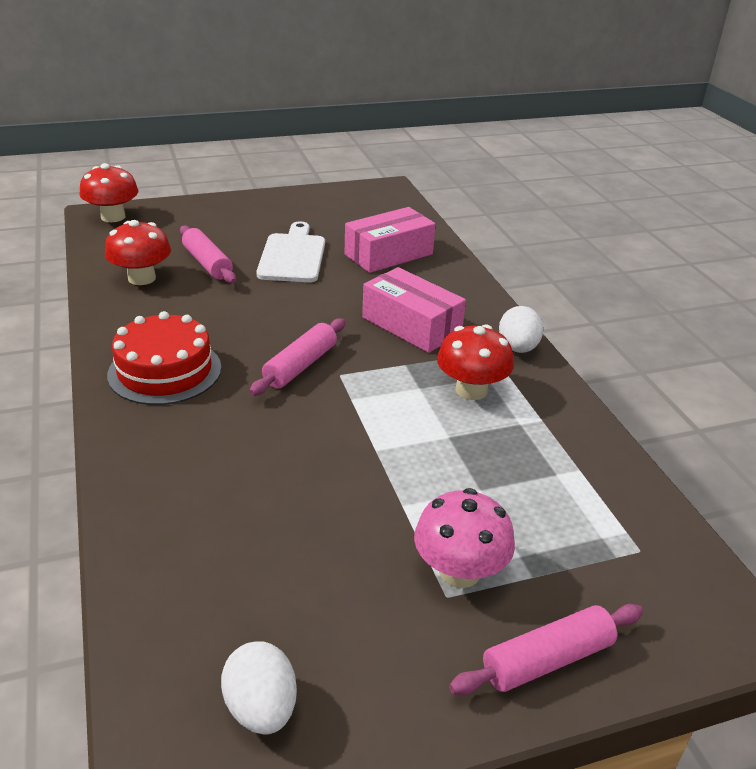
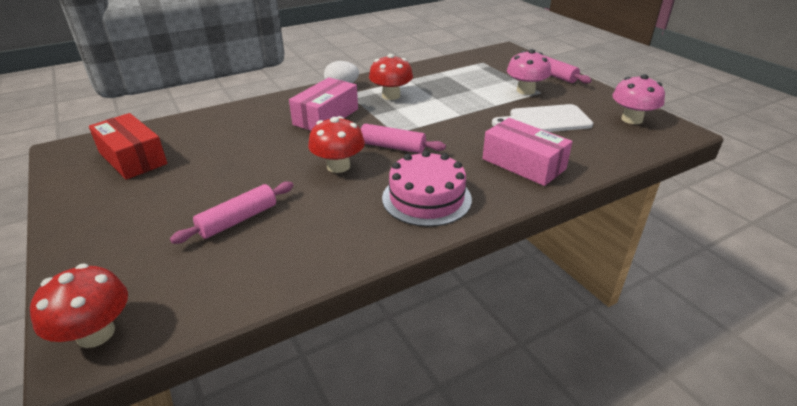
camera: 100 degrees left, 0 degrees up
red mushroom [105,220,171,285] -> red mushroom moved to [308,116,365,173]
red cake [107,311,221,405] -> pink cake [382,151,472,227]
white egg [221,641,297,735] -> pink mushroom [612,74,665,124]
white cutting board [256,222,325,282] -> white cutting board moved to [492,104,593,132]
pink box [345,207,435,273] -> pink box moved to [482,118,573,186]
none -> red box [89,113,167,180]

